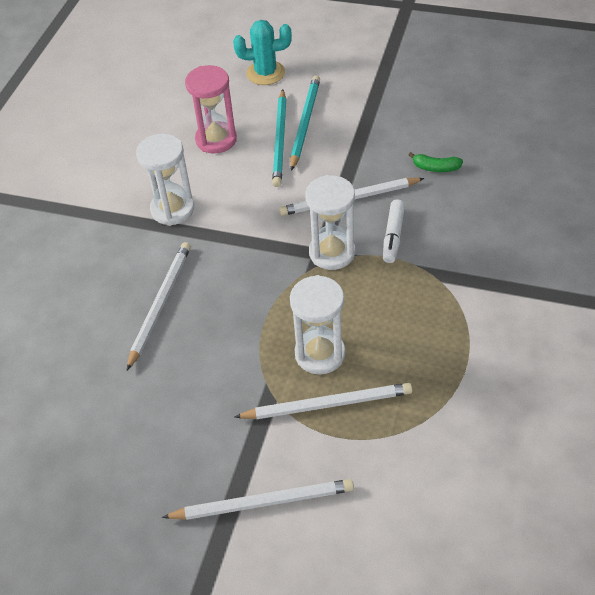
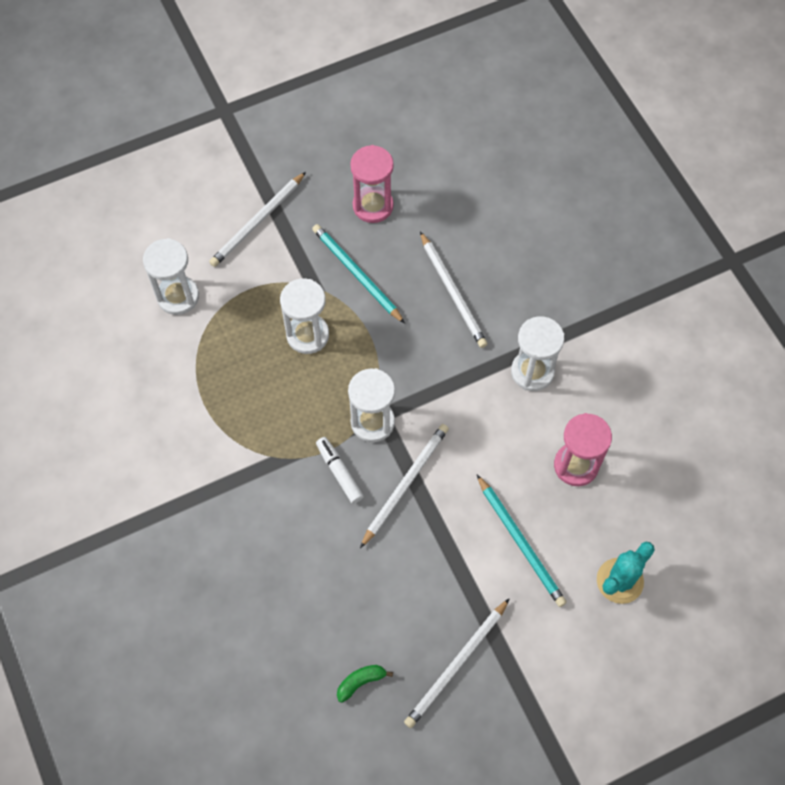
camera: 135 degrees right, 15 degrees up
white pencil [235,383,412,419] -> white pencil moved to [404,598,510,728]
turquoise pencil [272,89,286,187] -> turquoise pencil moved to [312,224,405,324]
green banana [409,152,463,172] -> green banana moved to [337,665,393,703]
none -> white hourglass [143,238,199,315]
none -> pink hourglass [350,145,394,223]

